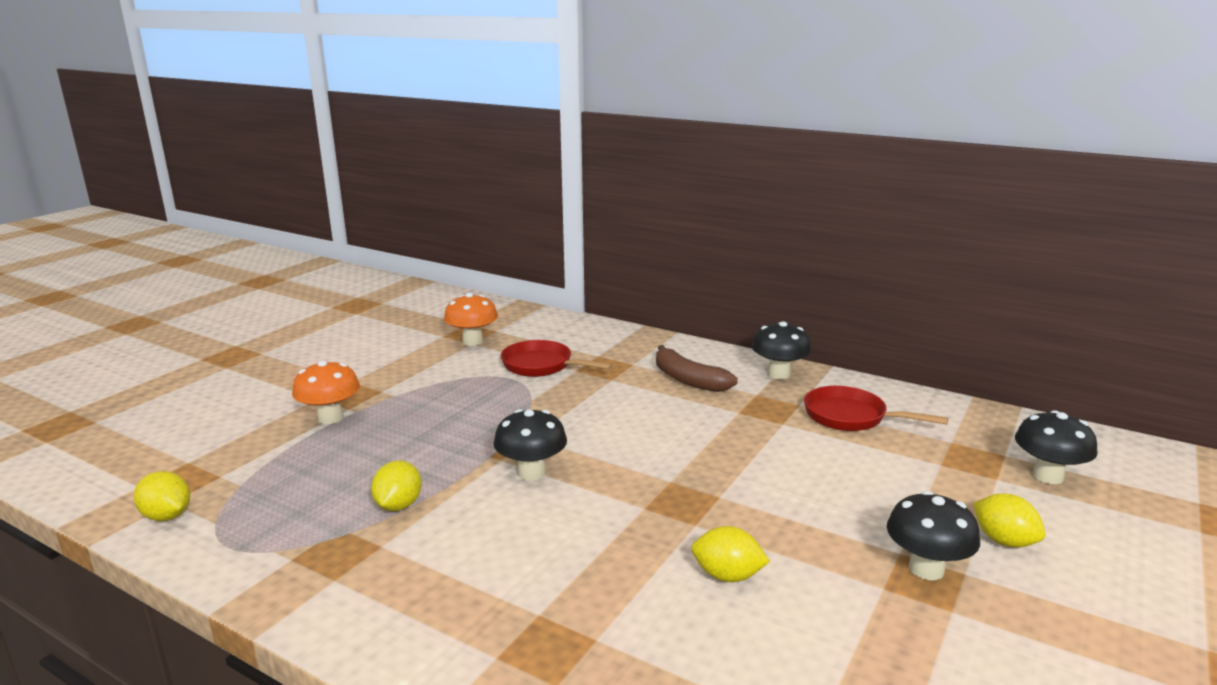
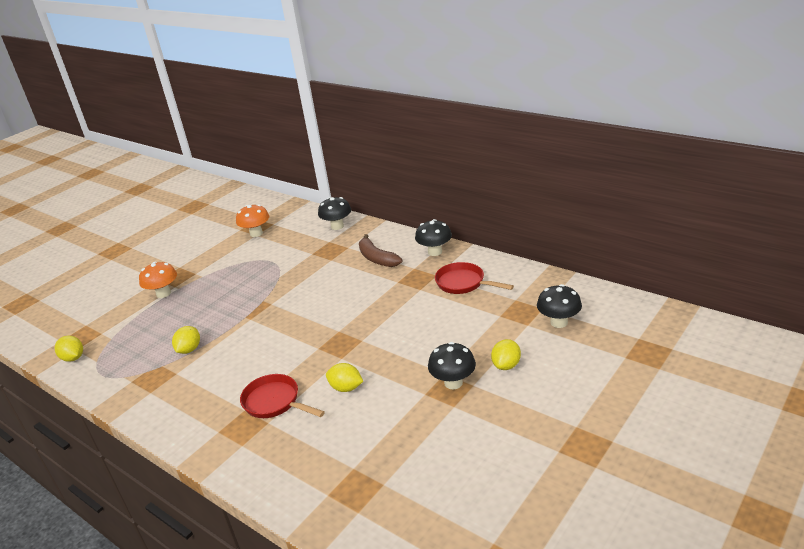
camera: 10 degrees right, 10 degrees up
black mushroom [494,409,567,481] -> black mushroom moved to [318,197,351,230]
red pan [501,340,613,377] -> red pan moved to [240,374,325,418]
yellow lemon [973,493,1046,547] -> yellow lemon turned 60 degrees clockwise [491,339,521,370]

